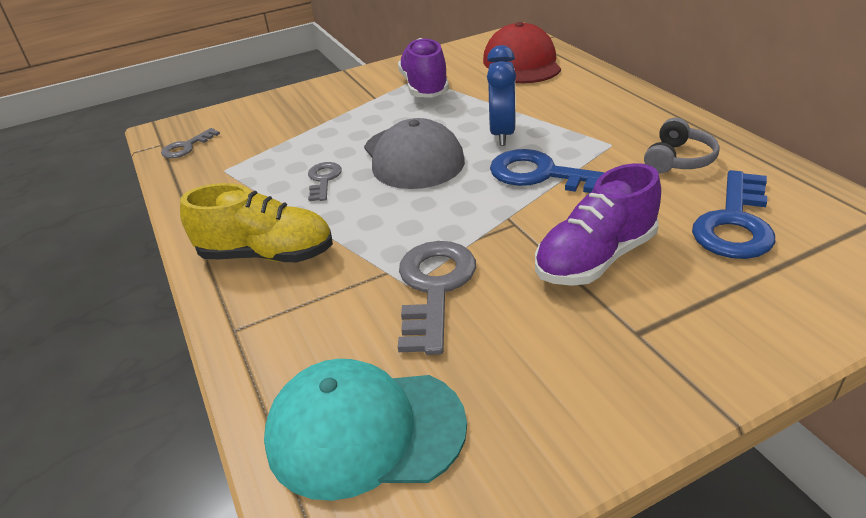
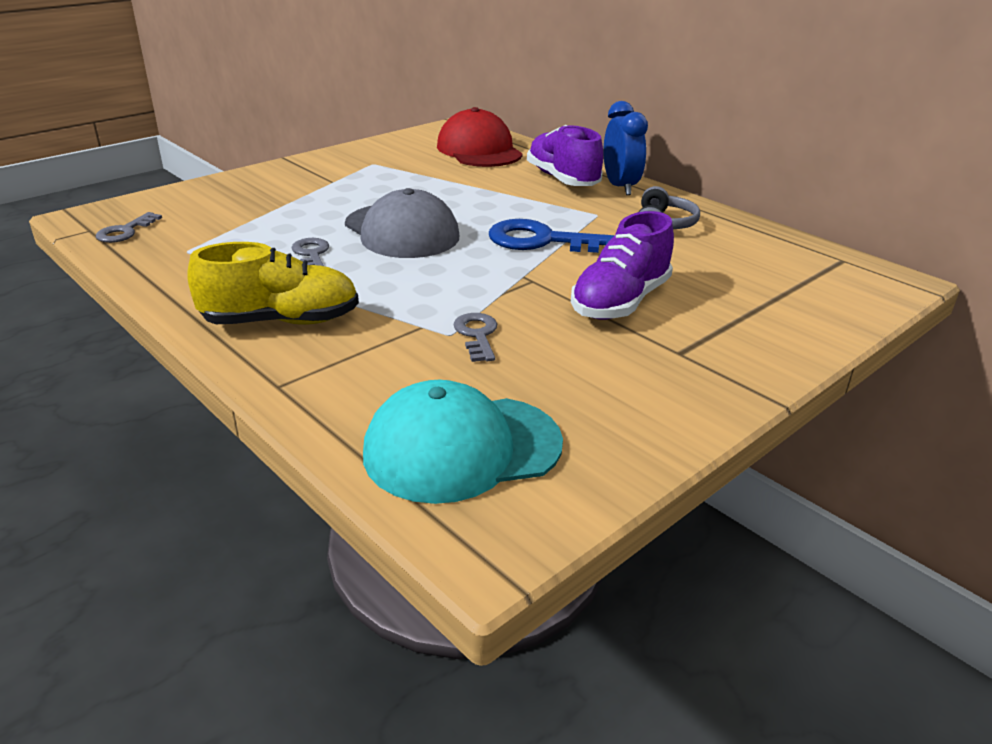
camera: 20 degrees left, 5 degrees down
purple shoe [398,38,449,98] -> purple shoe moved to [527,125,603,186]
grey key [398,241,476,355] -> grey key [453,313,497,362], size x0.55
blue clock [487,45,516,146] -> blue clock moved to [604,101,648,195]
blue key [692,170,775,259] -> none

